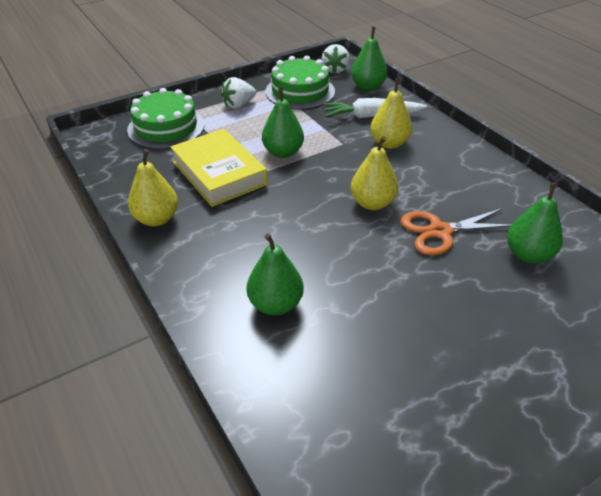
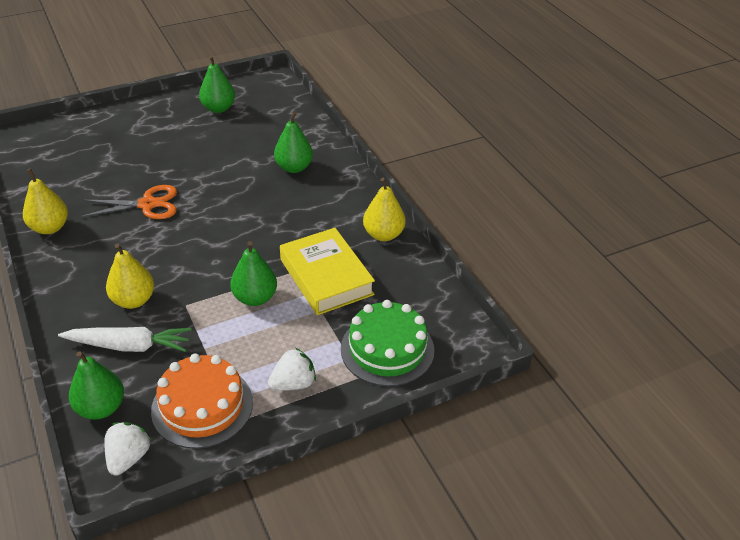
camera: 175 degrees left, 0 degrees up
green cake [266,56,335,109] -> orange cake [151,353,253,449]
yellow pear [351,136,398,210] -> yellow pear moved to [23,169,68,234]
green pear [507,183,563,264] -> green pear moved to [199,56,235,113]

